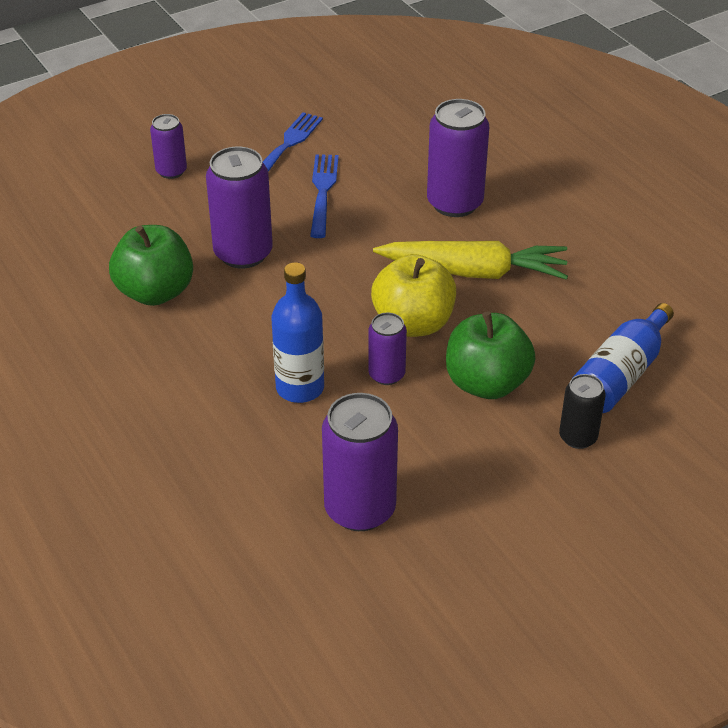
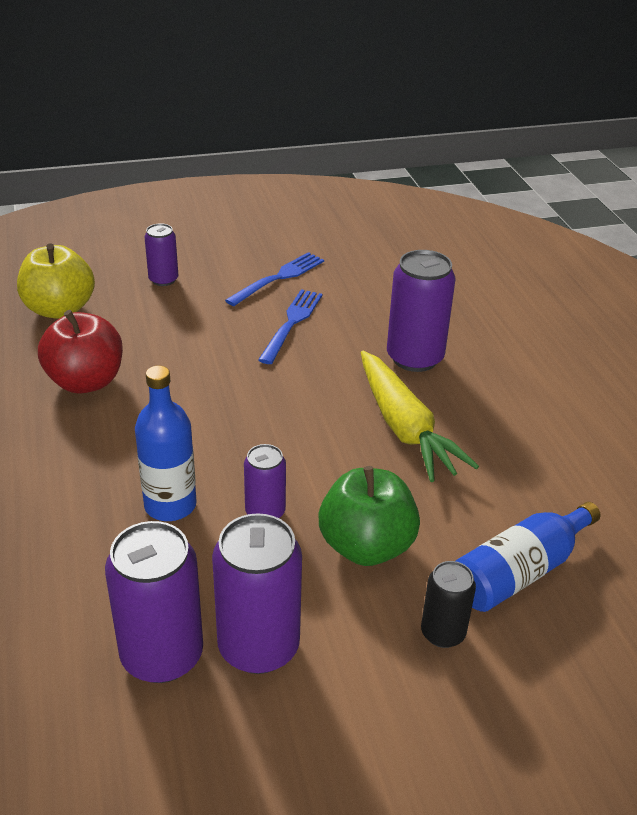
camera: 15 degrees right, 5 degrees down
green apple [109,225,193,306] -> red apple [38,310,123,394]
purple can [206,147,273,268] -> purple can moved to [212,513,302,674]
yellow apple [371,254,456,337] -> yellow apple moved to [17,243,95,319]
yellow carrot [373,241,568,280] -> yellow carrot turned 45 degrees clockwise [361,351,479,482]

